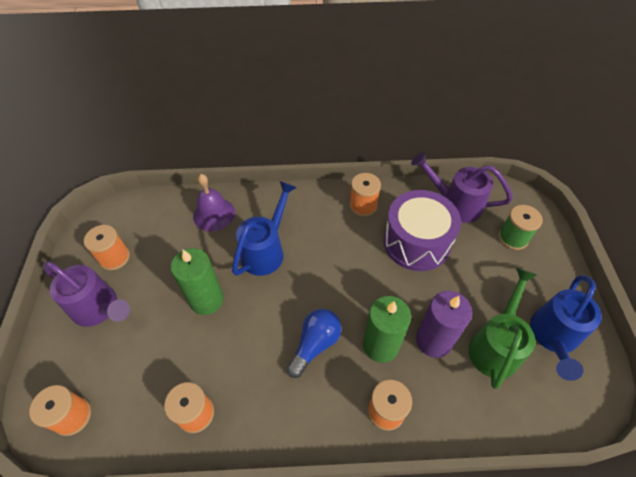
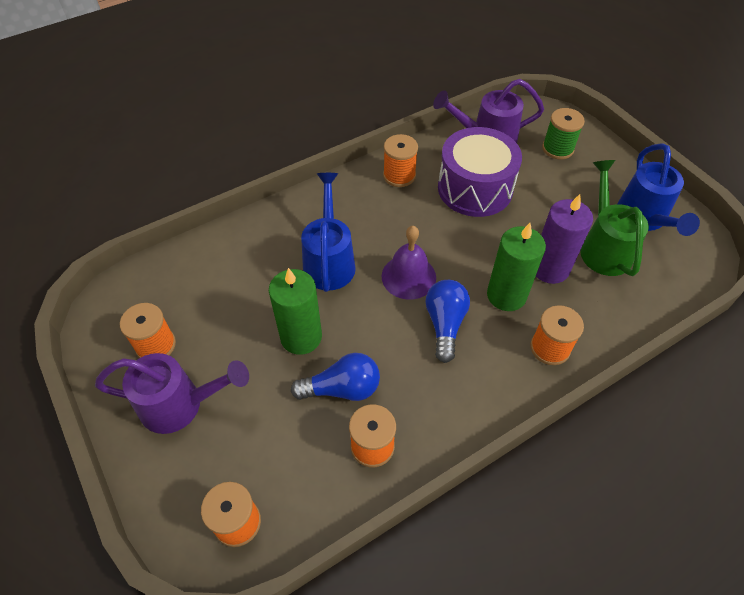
camera: 30 degrees left, 0 degrees up
purple bell [193,174,235,231] -> purple bell moved to [382,226,436,300]
none -> blue light bulb [291,353,380,401]

